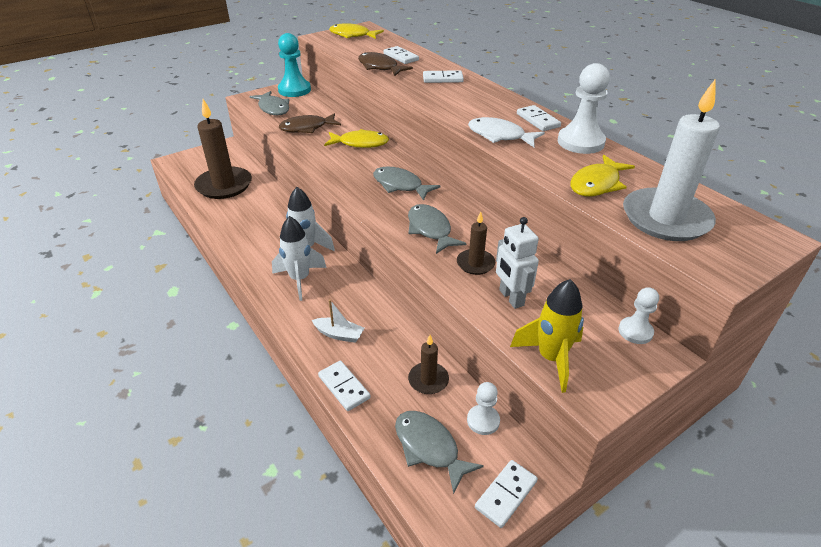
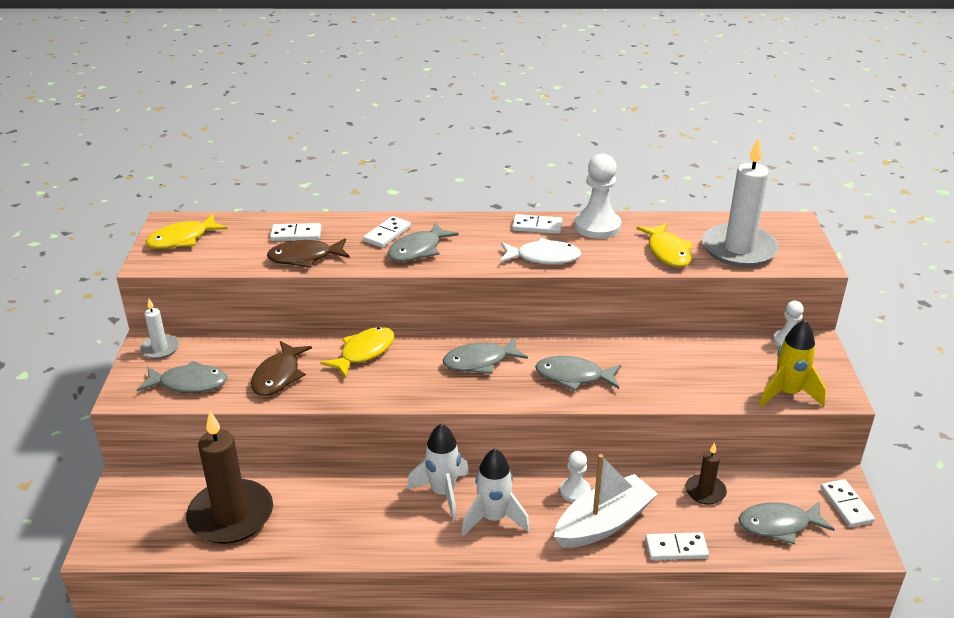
camera: 55 degrees left, 5 degrees down
turquoise pawn [278,33,311,97] -> white candle [140,299,179,359]
white boat [312,299,364,343] -> white boat [554,454,658,548], size x1.96
brown candle [457,212,495,275] -> none
white pawn [467,382,500,435] -> white pawn moved to [560,451,591,502]
white fish [468,117,545,147] -> white fish turned 150 degrees counterclockwise [500,238,581,264]
white robot [496,217,539,309] -> none
none -> grey fish [387,223,459,262]

